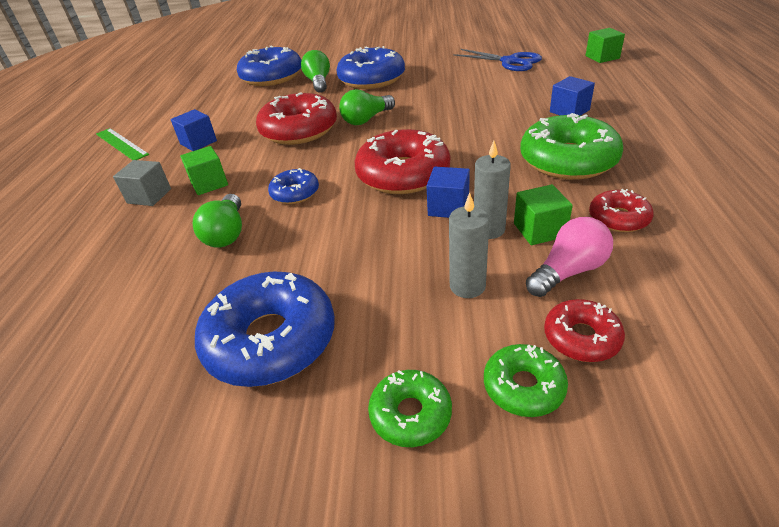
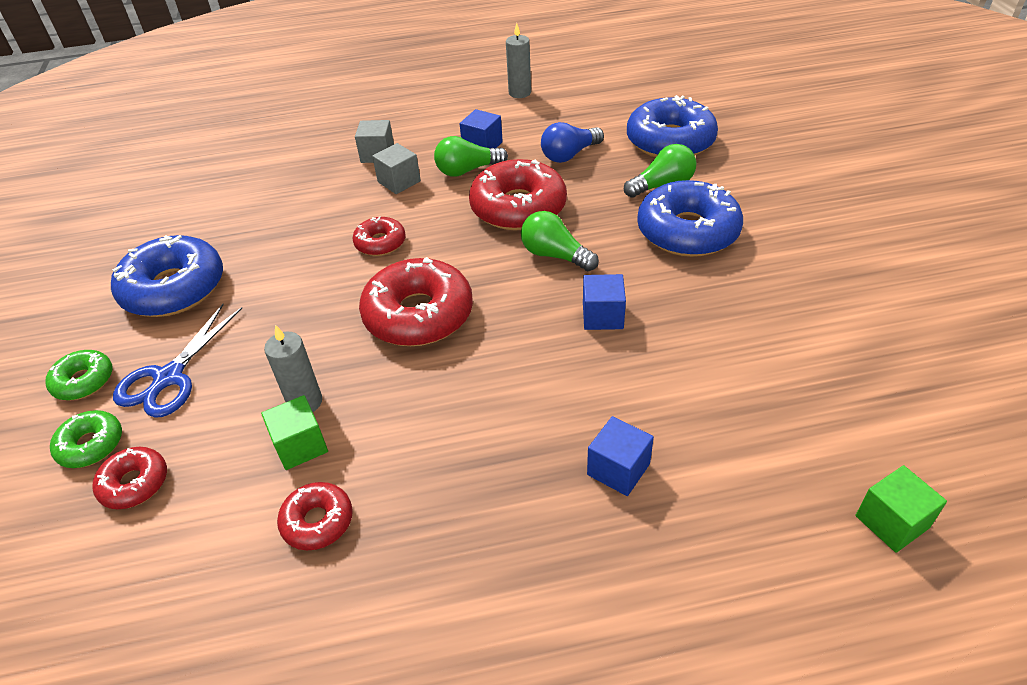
camera: 75 degrees right, 5 degrees up
green ruler [96,128,149,160] -> none
green cube [180,146,228,195] -> grey cube [372,143,421,194]
green light bulb [193,194,242,248] -> green light bulb moved to [434,136,508,177]
blue donut [268,168,319,204] -> red donut [353,216,406,256]
blue cube [426,167,470,218] -> blue cube moved to [583,274,626,330]
grey candle [449,193,489,298] -> grey candle moved to [506,23,531,98]
blue scissors [453,49,542,71] -> blue scissors moved to [113,304,242,418]
green donut [520,113,623,180] -> none
pink light bulb [526,217,613,297] -> none
none -> blue light bulb [541,122,604,163]

